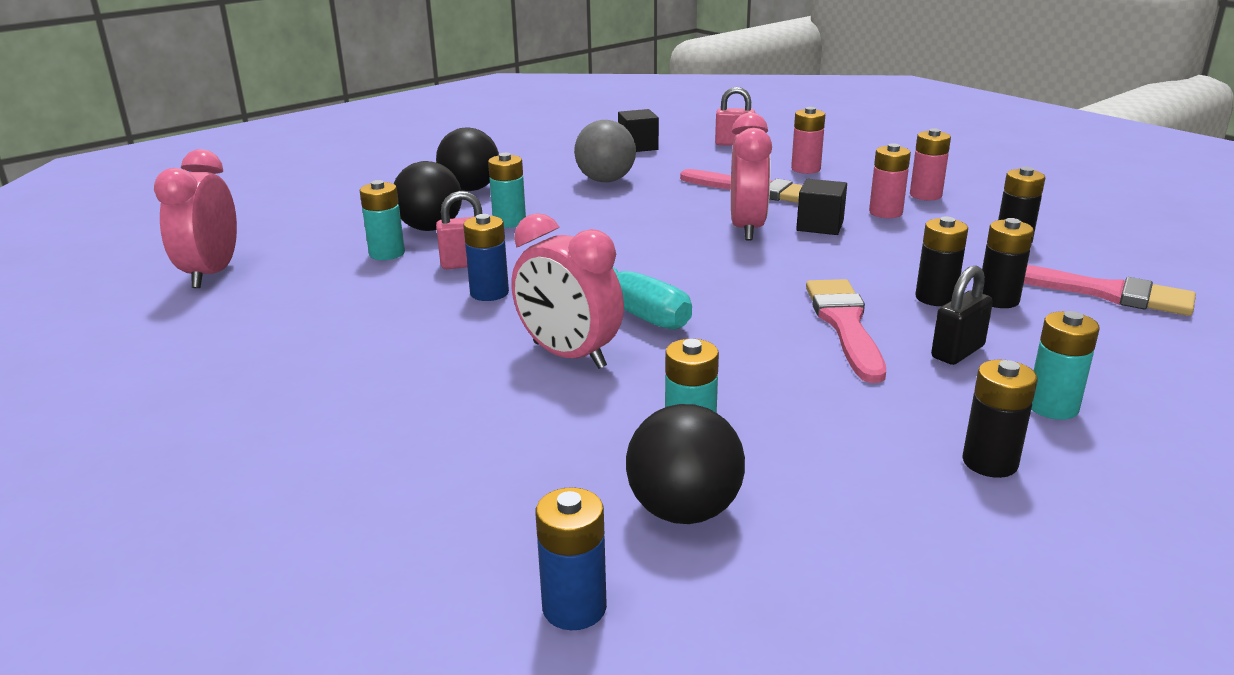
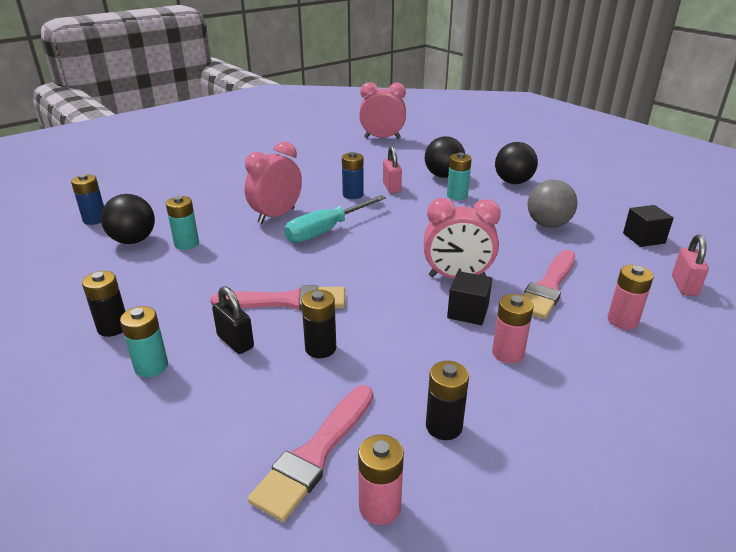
camera: 90 degrees right, 5 degrees up
turquoise battery [359,180,405,260] -> none
pink battery [910,128,951,200] -> pink battery moved to [358,435,404,525]
black battery [982,218,1034,308] -> none

